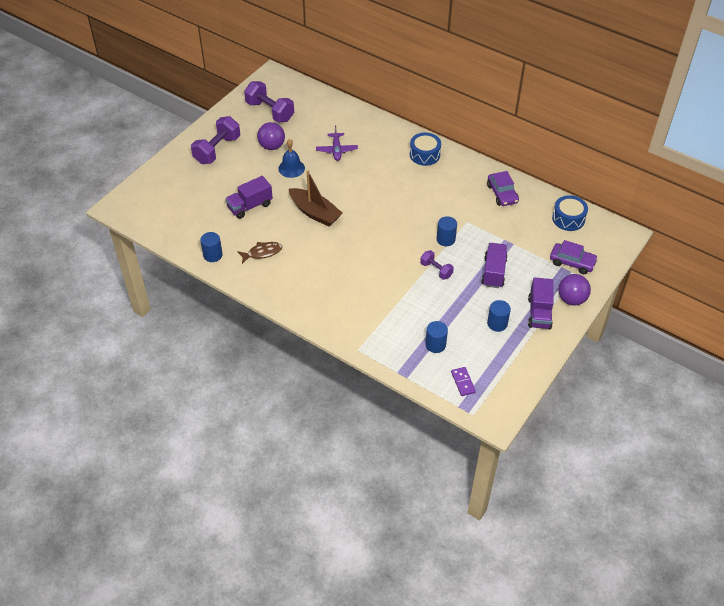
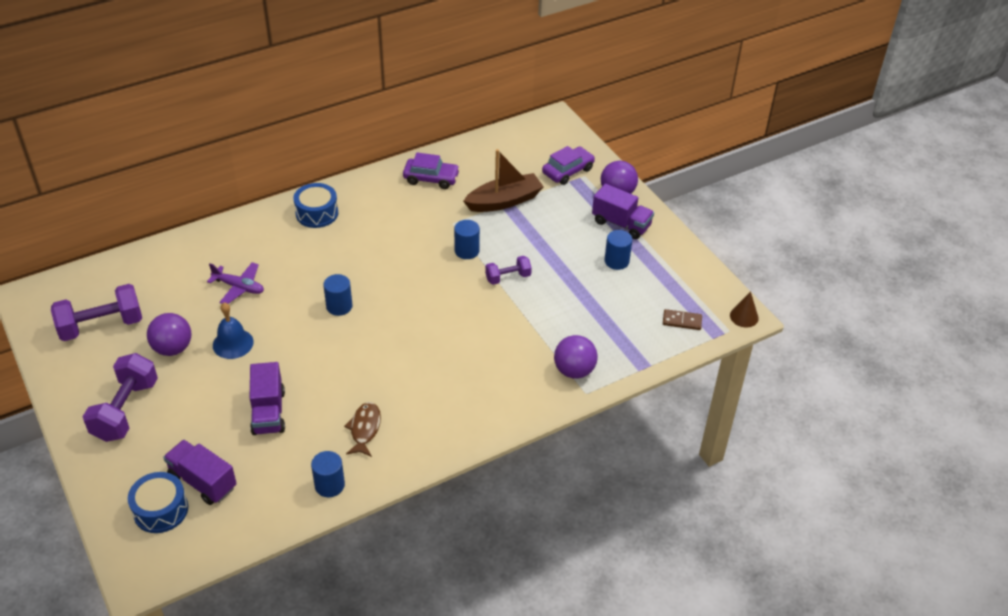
camera: 65 degrees left, 5 degrees down
purple dumbbell [191,116,240,164] -> purple dumbbell turned 45 degrees clockwise [83,353,158,442]
brown boat [289,170,343,227] -> brown boat moved to [463,149,544,212]
blue cylinder [425,321,448,353] -> blue cylinder moved to [323,274,353,316]
purple domino [451,367,476,396] -> brown domino [663,309,702,330]
purple truck [481,243,507,288] -> purple truck moved to [163,440,237,505]
blue drum [552,195,588,231] -> blue drum moved to [128,472,188,533]
none -> purple ball [554,335,598,379]
none -> brown cone [730,291,759,327]

